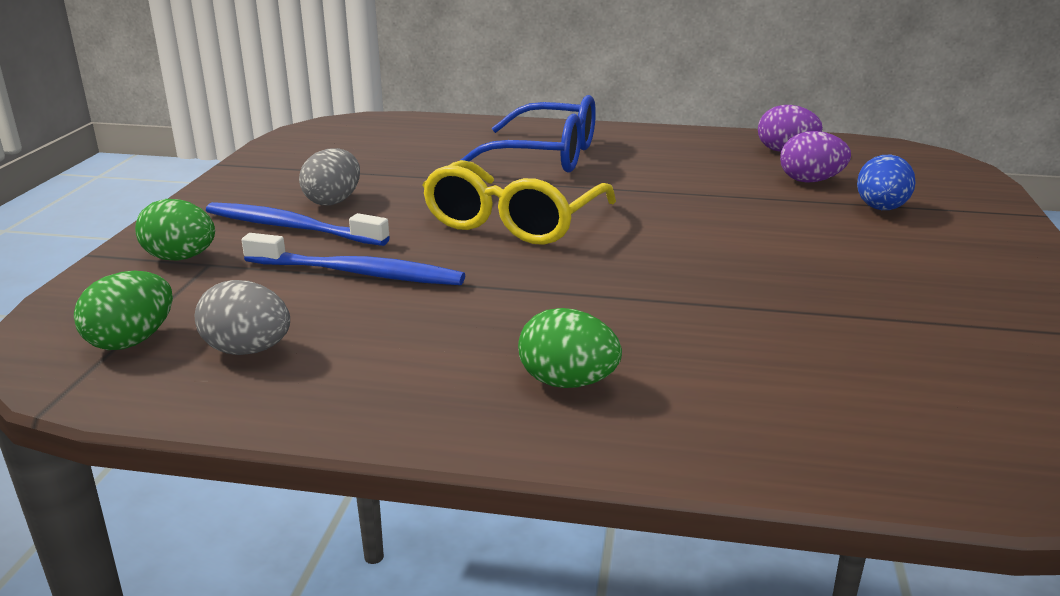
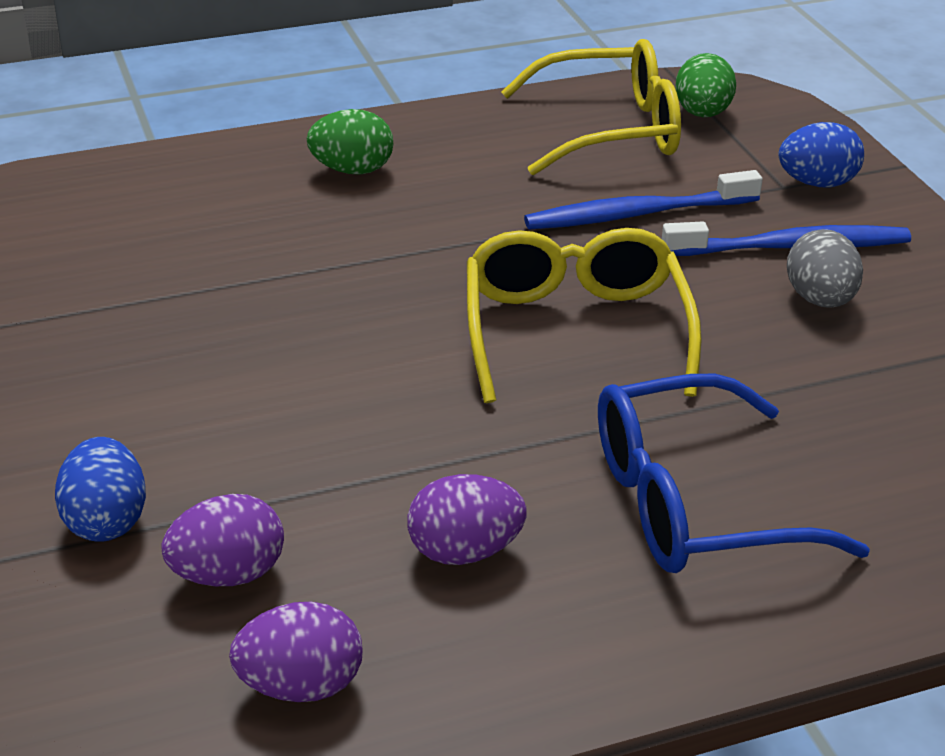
camera: 150 degrees right, 10 degrees up
green egg [135,199,215,260] -> blue egg [779,122,864,187]
grey egg [195,280,290,355] -> yellow glasses [501,39,681,175]
none -> purple egg [407,474,526,565]

